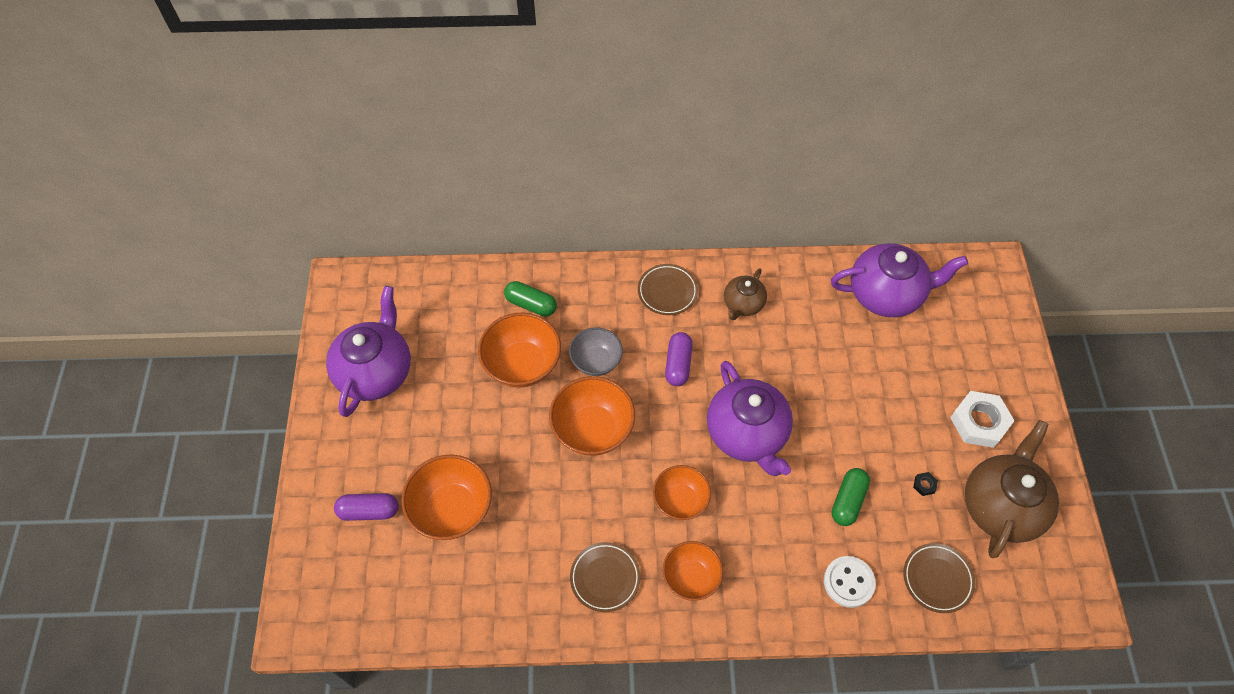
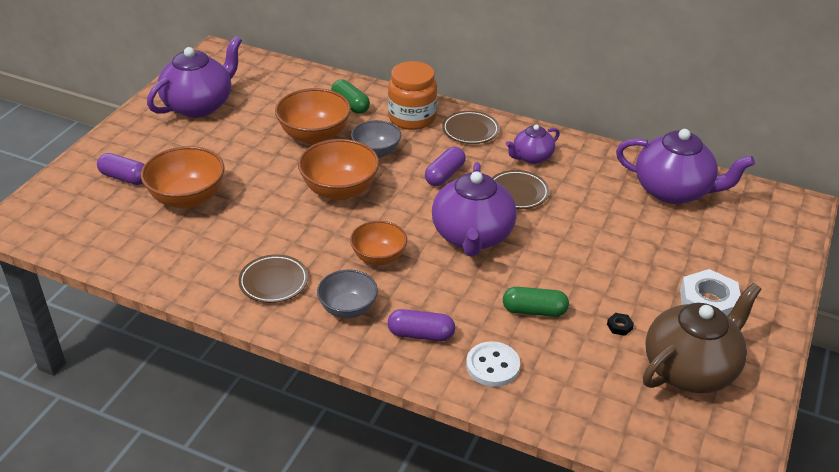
camera: 25 degrees right, 20 degrees down
orange bowl [663,541,723,601] -> grey bowl [317,270,378,318]
brown teapot [724,268,767,320] -> purple teapot [506,124,560,164]
green capsule [832,468,870,526] -> green capsule turned 45 degrees clockwise [503,287,569,317]
brown plate [903,543,975,613] -> brown plate moved to [492,170,549,209]
none -> orange jar [388,61,437,130]
none -> purple capsule [388,309,455,341]

